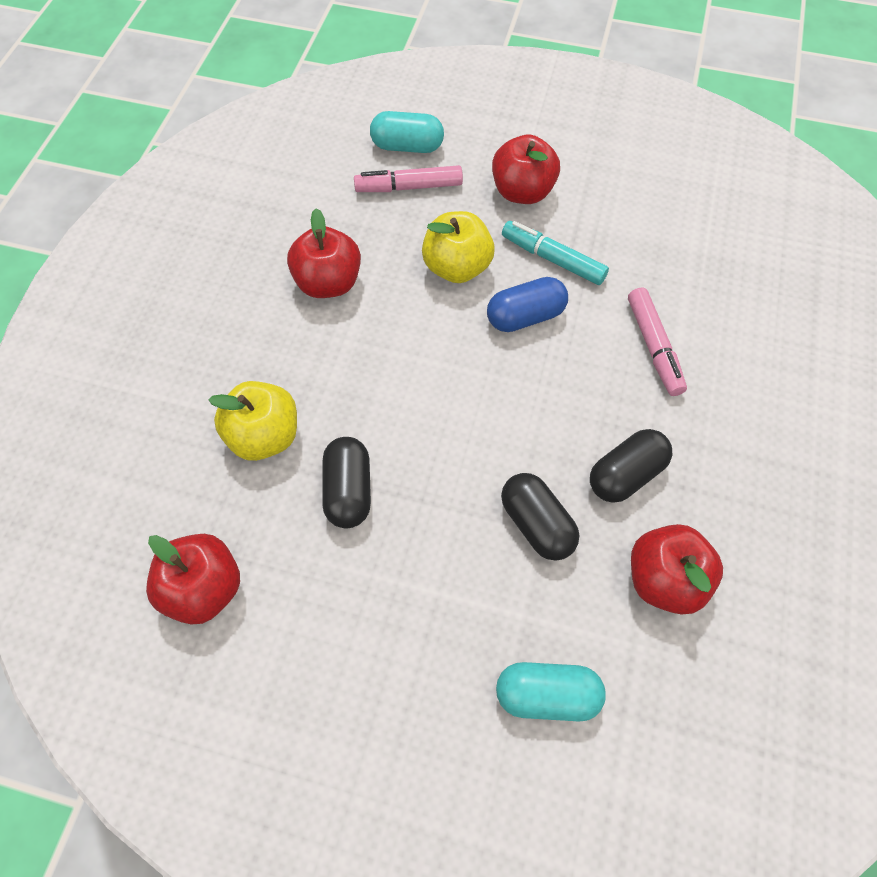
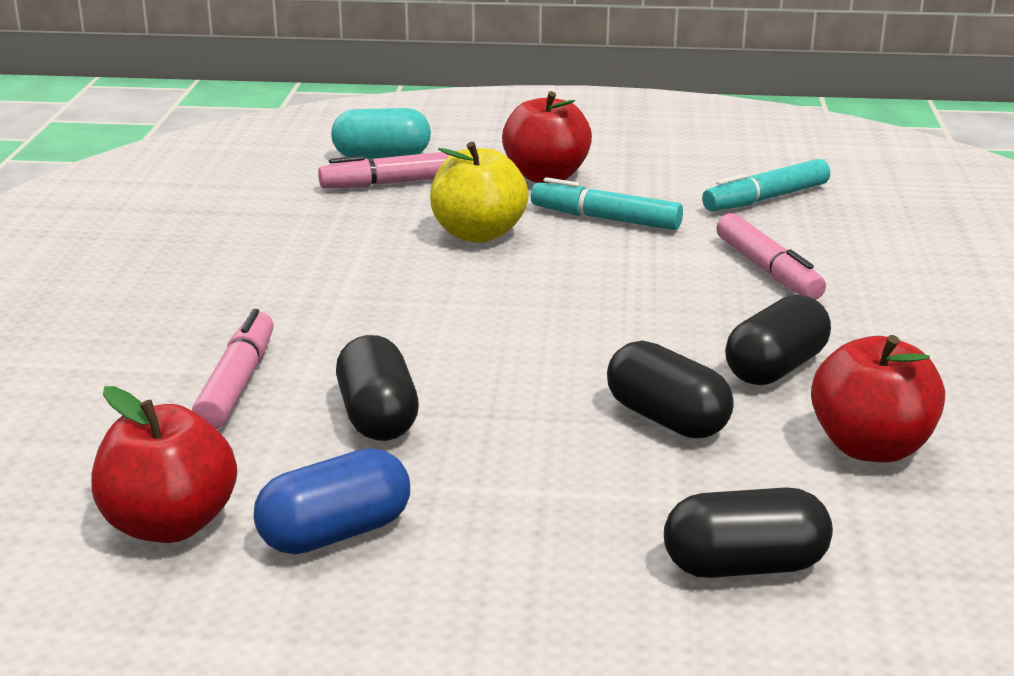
camera: 10 degrees left, 35 degrees down
yellow apple [208,381,297,461] -> pink marker [192,309,274,429]
red apple [287,208,361,298] -> none
blue capsule [487,277,568,332] -> blue capsule moved to [254,448,410,554]
turquoise capsule [496,662,606,721] -> black capsule [664,487,833,578]
none -> turquoise marker [702,159,830,211]

